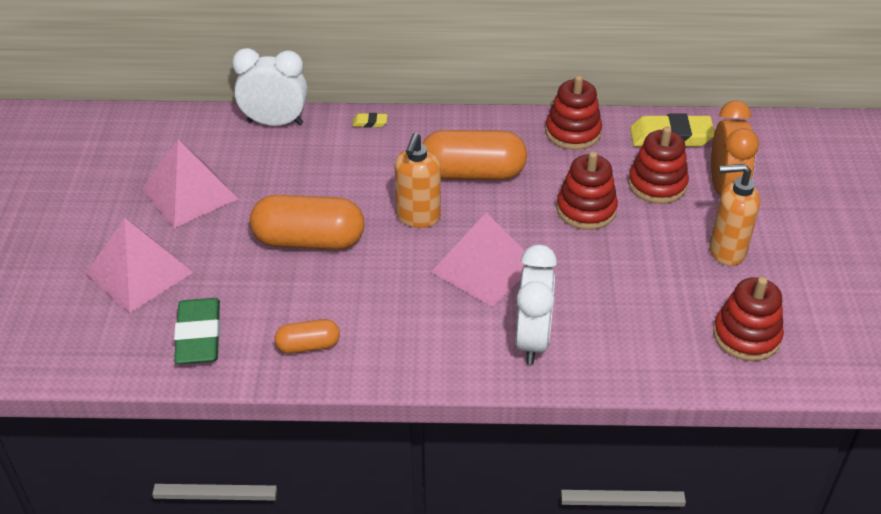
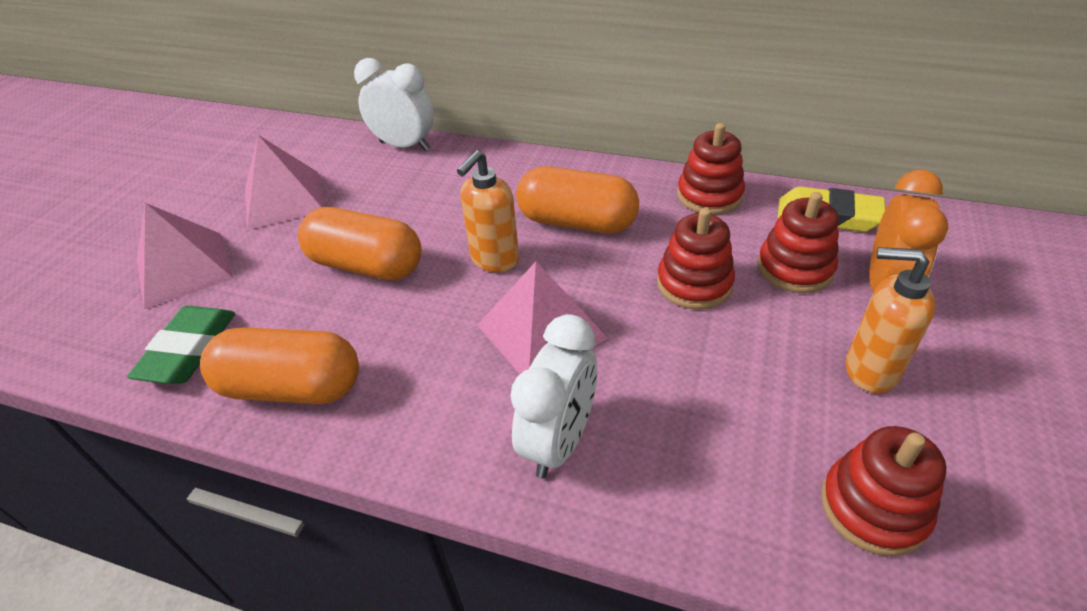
camera: 20 degrees right, 0 degrees up
orange capsule [274,319,340,354] -> orange capsule [200,327,359,404], size x1.91
yellow eraser [352,113,387,128] -> none

